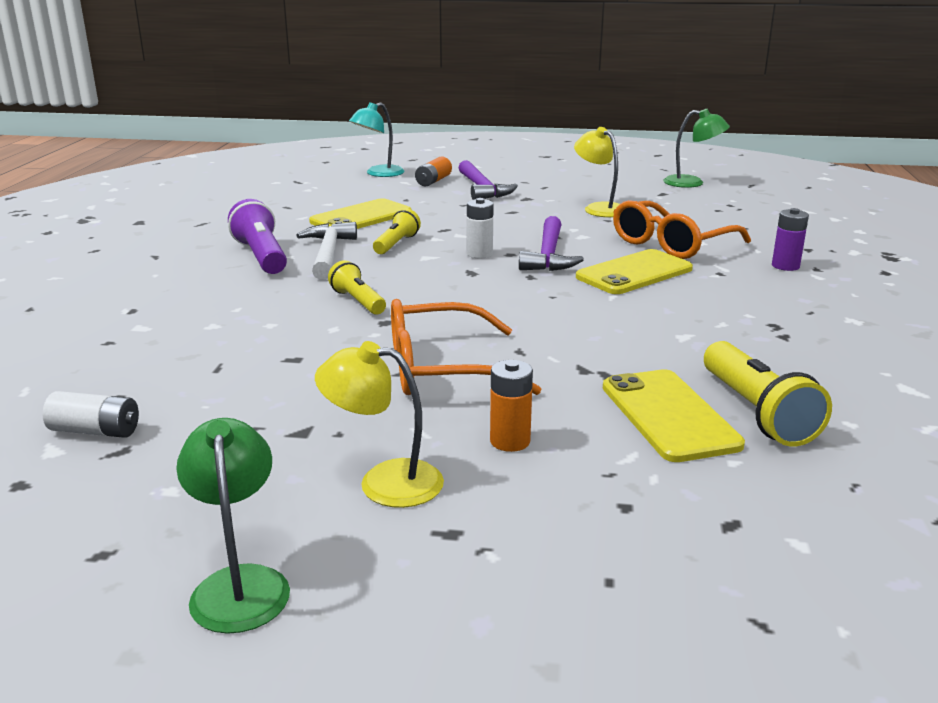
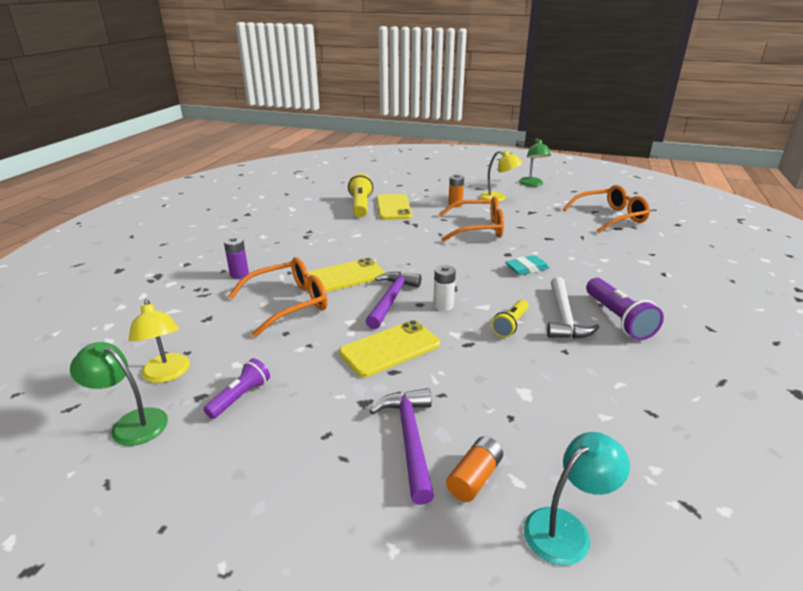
camera: 170 degrees left, 5 degrees up
white battery [43,391,139,438] -> orange glasses [563,185,650,233]
yellow phone [309,198,412,229] -> yellow phone moved to [339,320,440,377]
yellow flashlight [328,260,386,315] -> turquoise eraser [505,255,550,275]
yellow lamp [574,127,620,217] -> yellow lamp moved to [129,299,190,383]
none -> purple flashlight [203,358,270,419]

